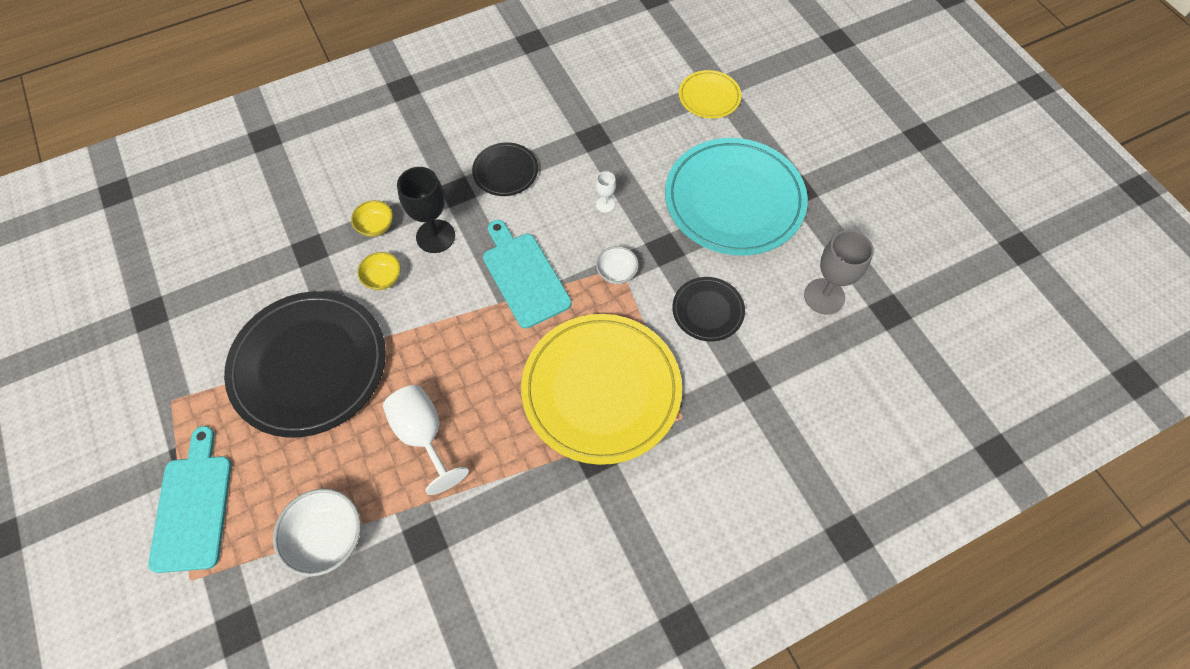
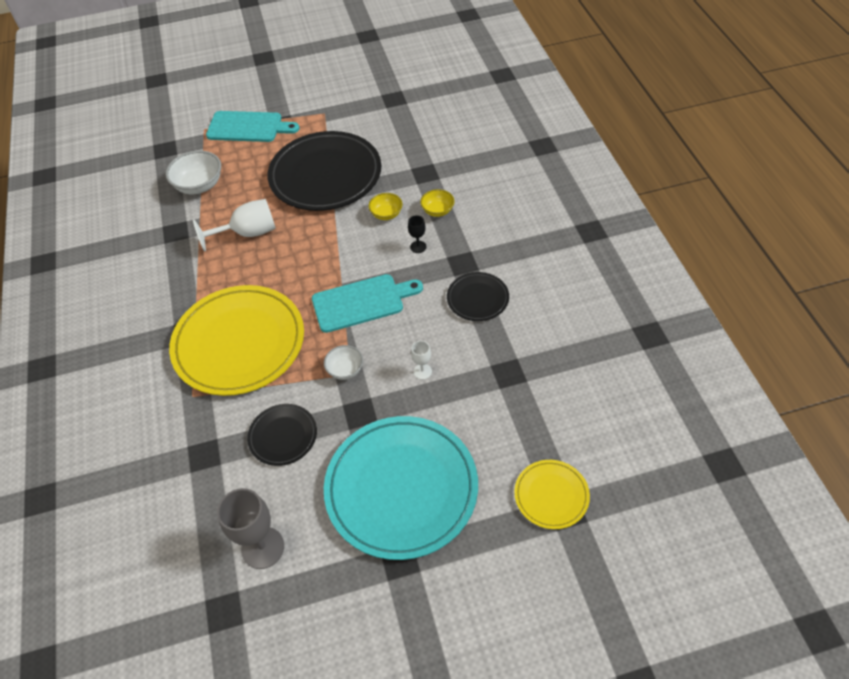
camera: 105 degrees right, 10 degrees down
black goblet [397,167,455,253] -> black goblet [408,215,427,253], size x0.49

